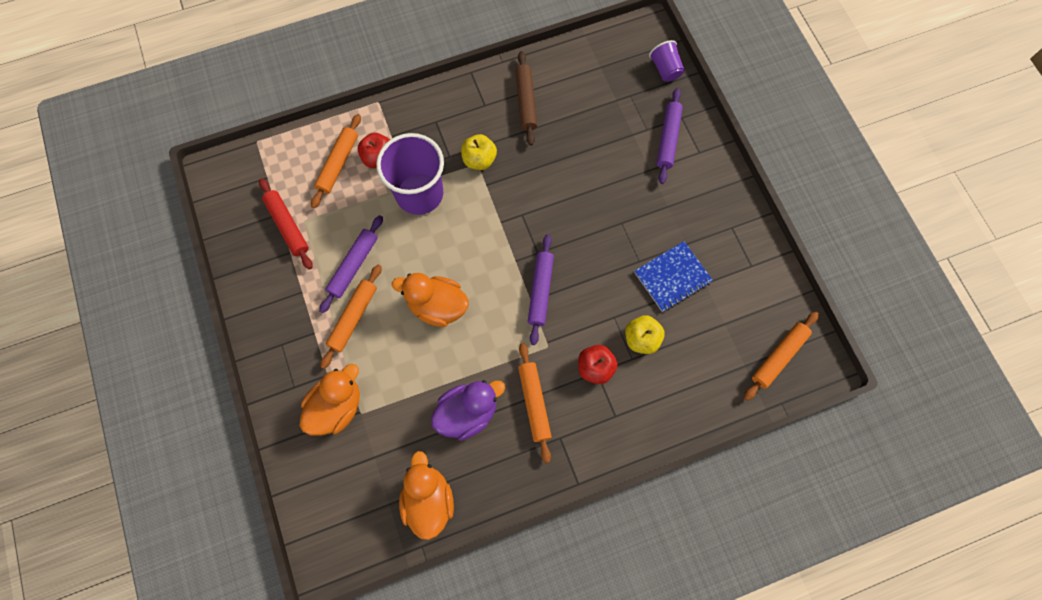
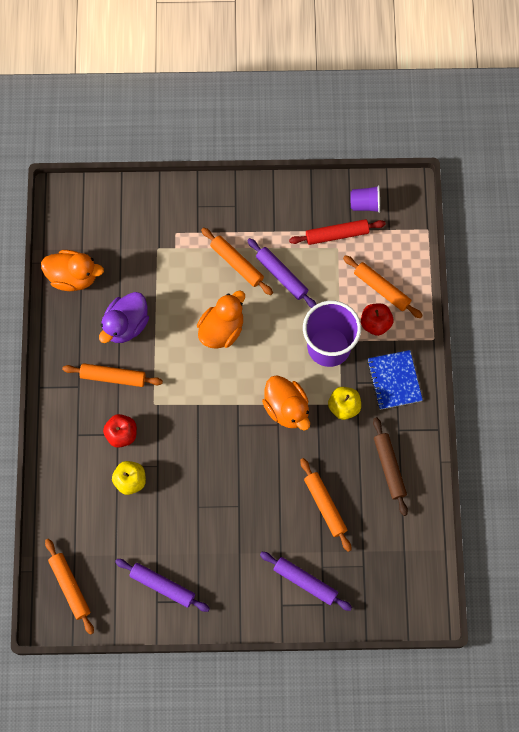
camera: 110 degrees right, 0 degrees up
orange duck [300,364,360,436] -> orange duck moved to [262,375,310,430]
purple duck [431,380,505,441] -> purple duck turned 45 degrees clockwise [99,292,149,343]
brown rolling pin [515,51,537,146] -> brown rolling pin turned 60 degrees clockwise [373,417,408,516]
purple rolling pin [528,234,554,345] -> purple rolling pin moved to [115,559,210,612]
blue notebook [634,241,713,312] -> blue notebook moved to [367,350,423,410]
purple cup [649,40,684,82] -> purple cup moved to [350,185,380,213]
none -> orange rolling pin [300,458,351,552]

